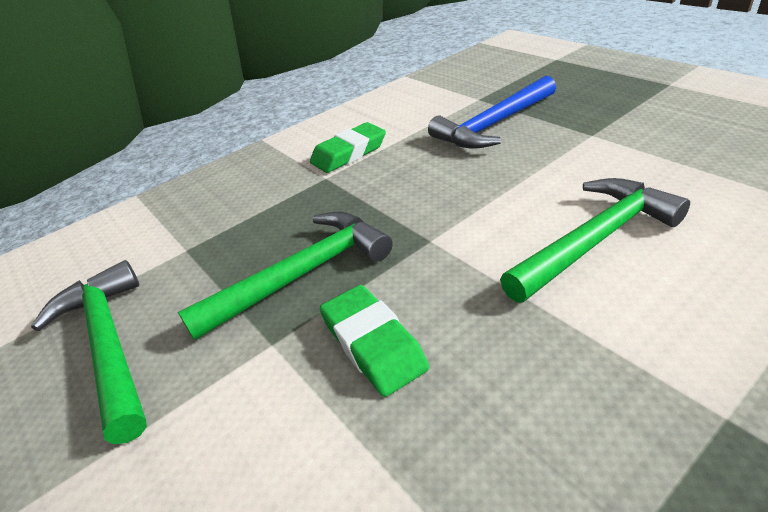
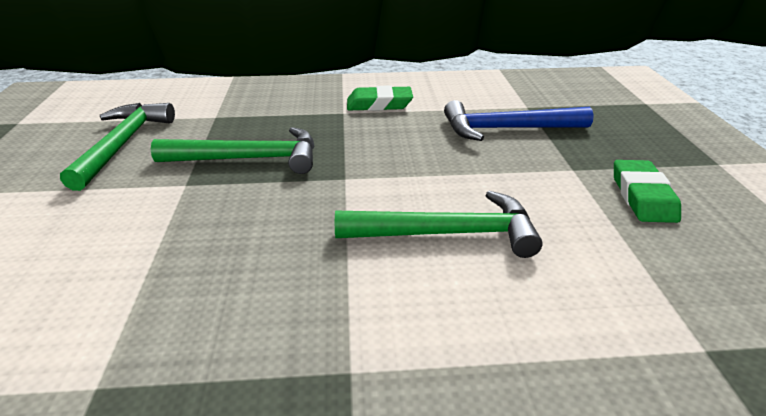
camera: 30 degrees right, 5 degrees down
green eraser [320,285,429,397] -> green eraser moved to [614,160,681,223]

